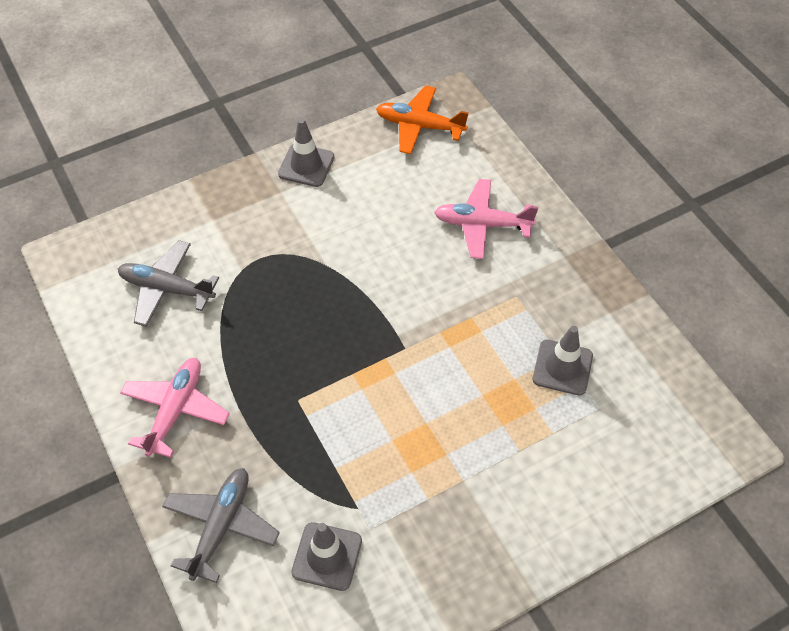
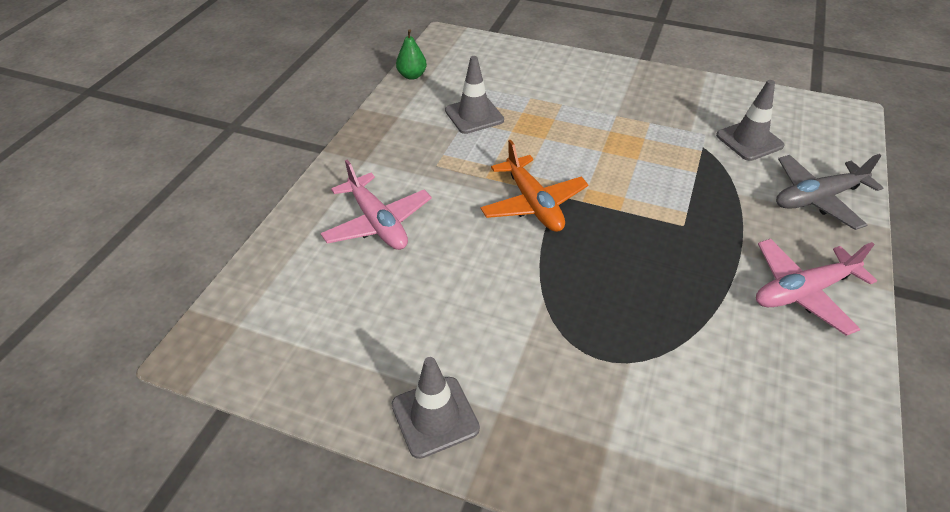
camera: 130 degrees left, 10 degrees down
grey plane [118,240,219,326] -> none
orange plane [376,85,469,154] -> orange plane moved to [480,140,588,232]
none -> green pear [396,29,427,80]

